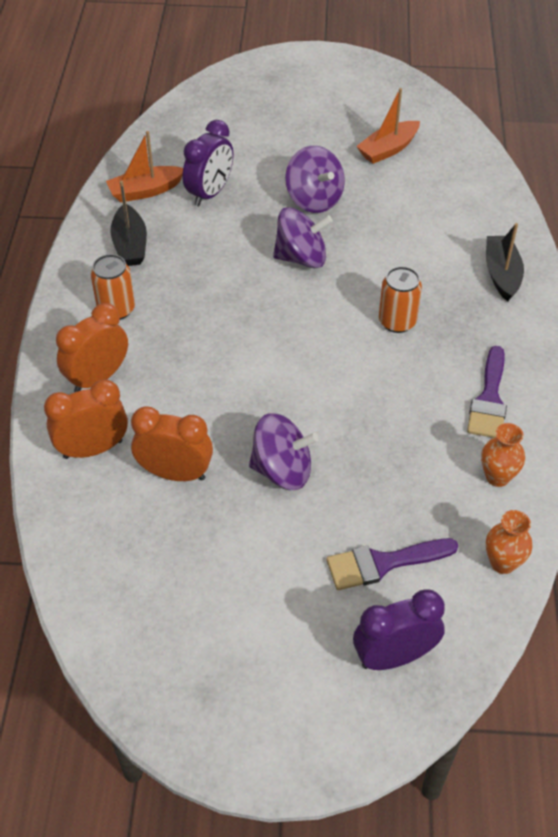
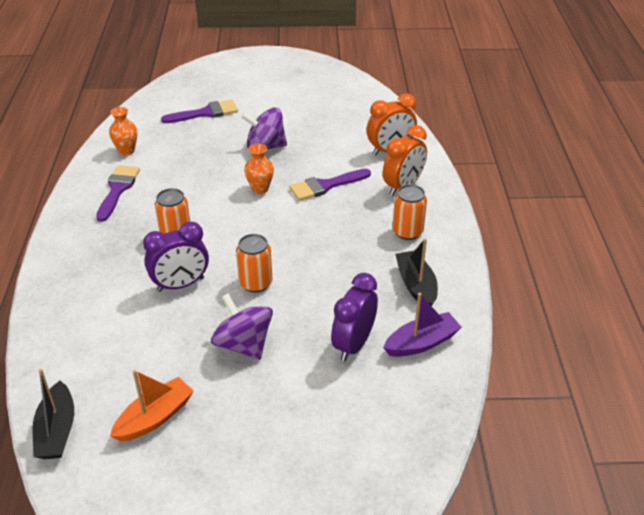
camera: 175 degrees right, 10 degrees down
orange boat [106,131,183,202] -> purple boat [383,293,462,357]
orange clock [131,406,213,481] -> none
purple spinning top [273,207,333,268] -> orange can [236,234,272,293]
purple clock [353,589,445,670] -> purple clock moved to [143,222,209,292]
black boat [486,223,524,302] -> black boat moved to [33,369,74,459]
orange vase [486,510,532,574] -> orange vase moved to [244,143,274,194]
none -> purple brush [289,169,371,201]

